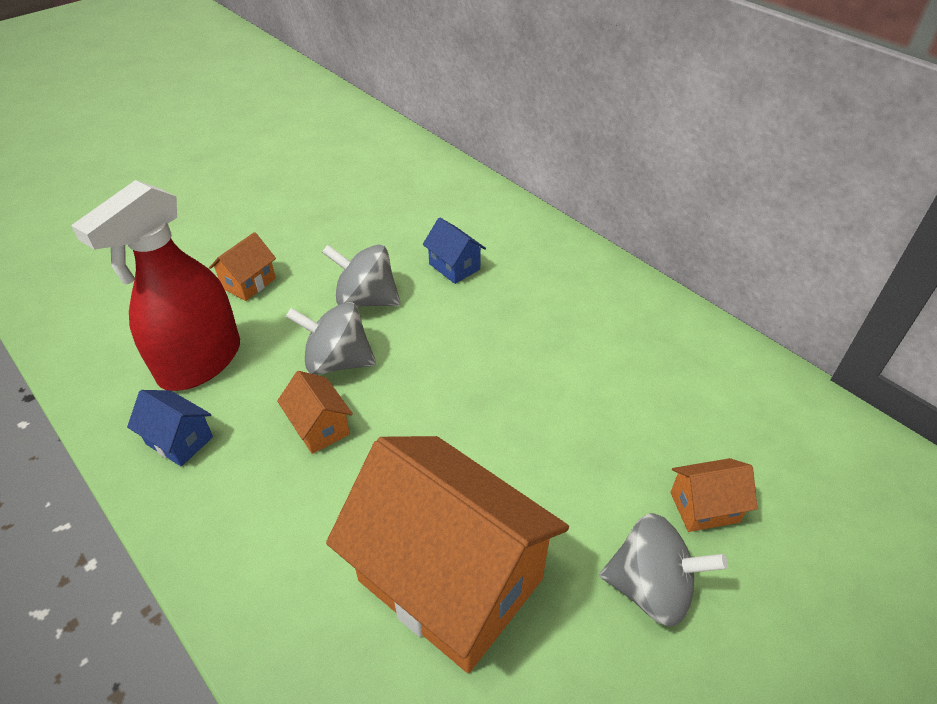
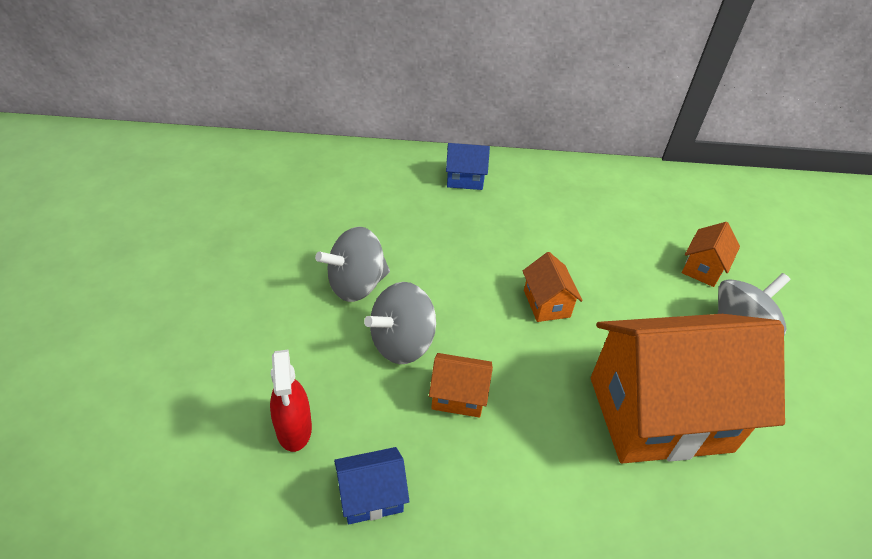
camera: 50 degrees left, 0 degrees up
red spray bottle [71,180,240,391] -> red spray bottle [270,350,312,452], size x0.52
orange house [209,232,276,301] -> orange house moved to [523,252,583,322]
blue house [423,217,486,284] -> blue house moved to [446,143,490,190]

